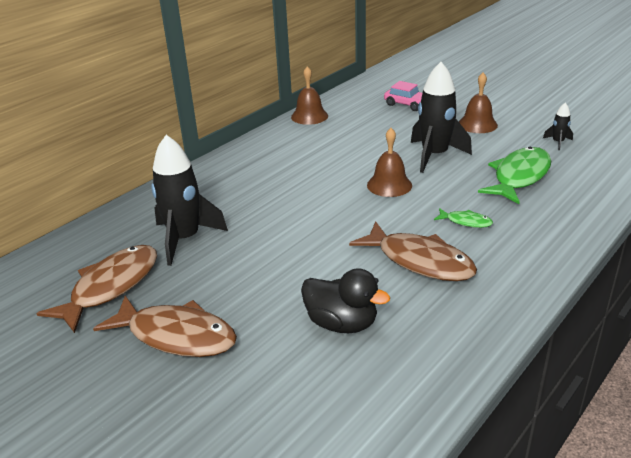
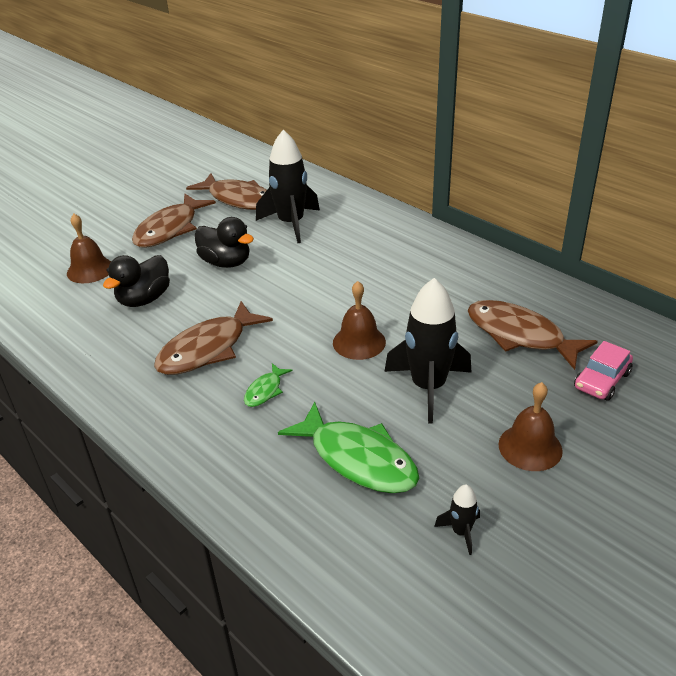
camera: 95 degrees right, 5 degrees up
brown bell [291,66,328,125] -> brown bell moved to [67,214,111,283]
none -> black duck [195,217,254,268]
none -> brown fish [468,300,598,370]

